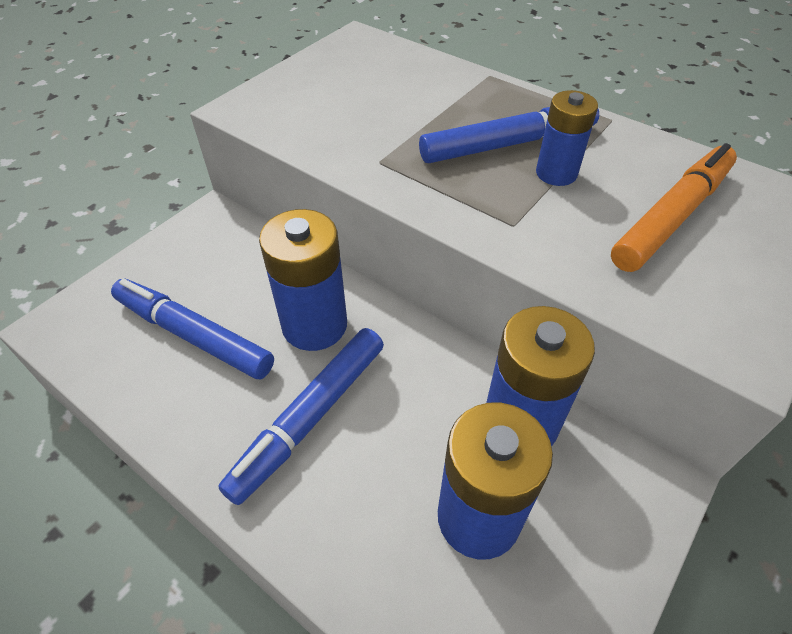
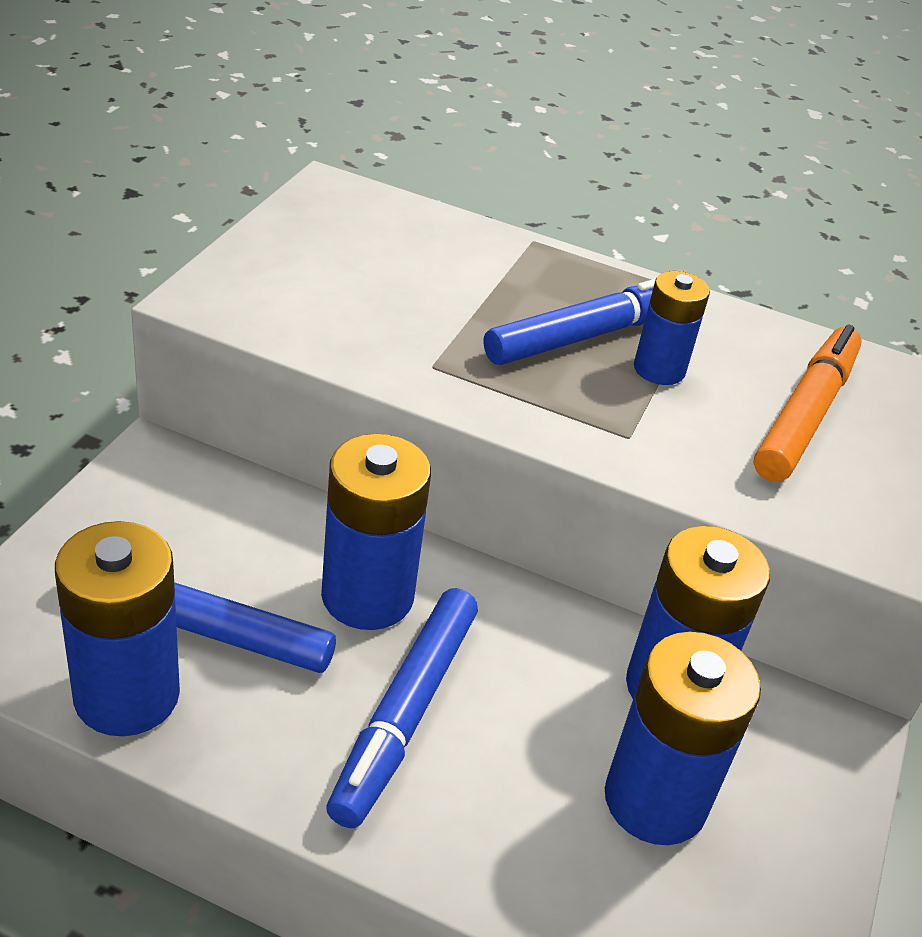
camera: 20 degrees left, 10 degrees down
none -> blue battery [55,521,180,736]

